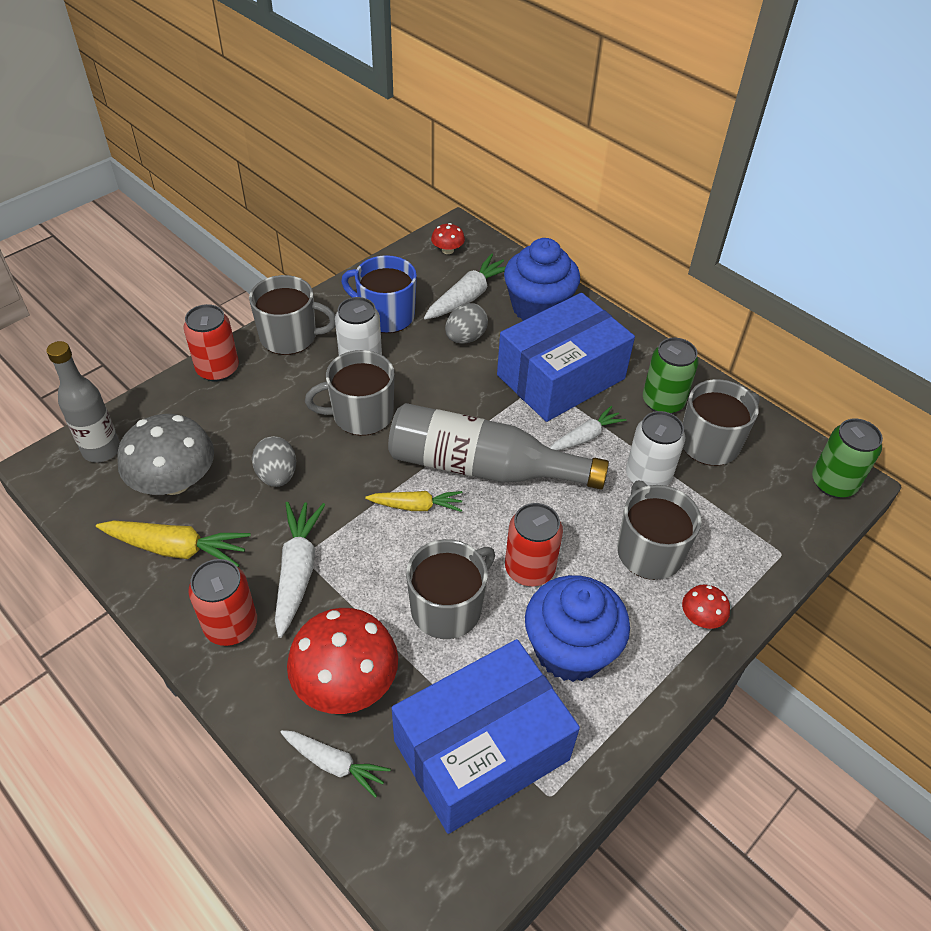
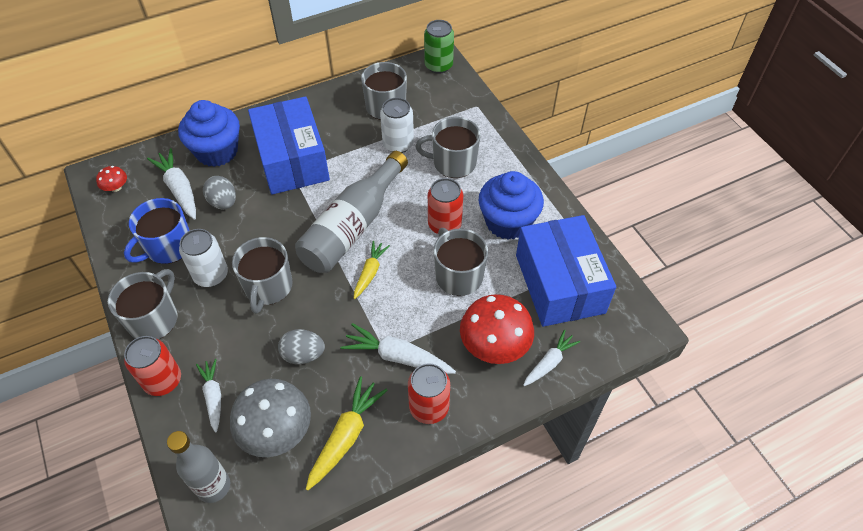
camera: 70 degrees left, 5 degrees up
white carrot [550,406,626,451] -> white carrot moved to [196,359,221,433]
green can [643,338,699,414] -> none
red mushroom [682,585,730,629] -> none

